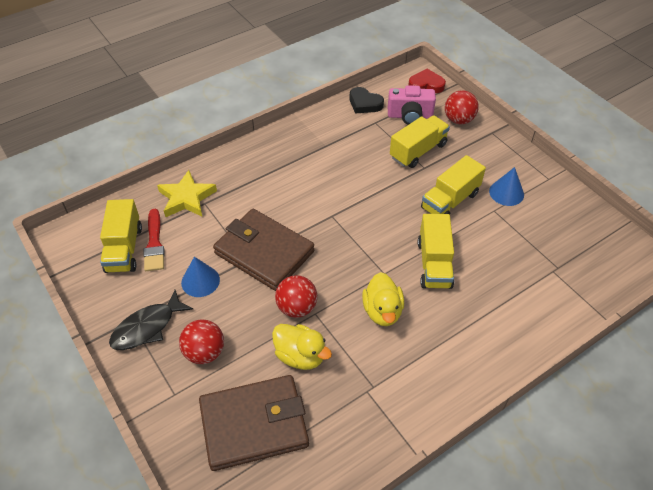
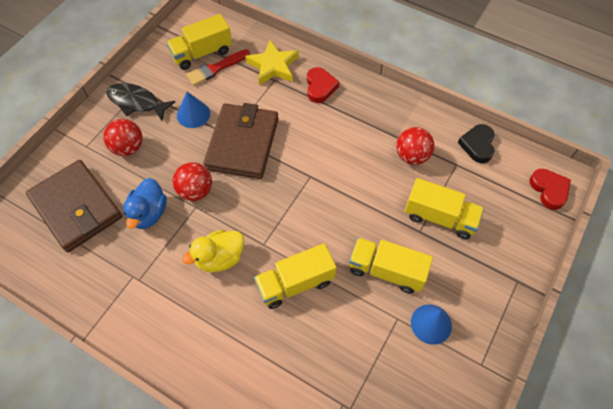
camera: 65 degrees right, 10 degrees up
yellow duck [272,324,332,370] -> blue duck [123,178,167,229]
pink camera [388,85,436,125] -> none
red ball [445,90,479,124] -> red ball moved to [396,127,434,165]
none -> red heart [307,67,340,103]

